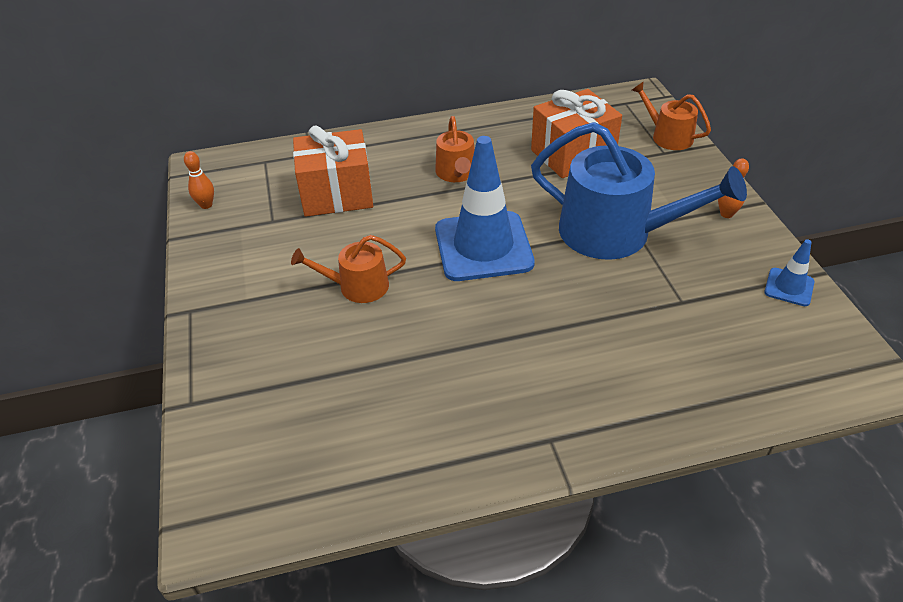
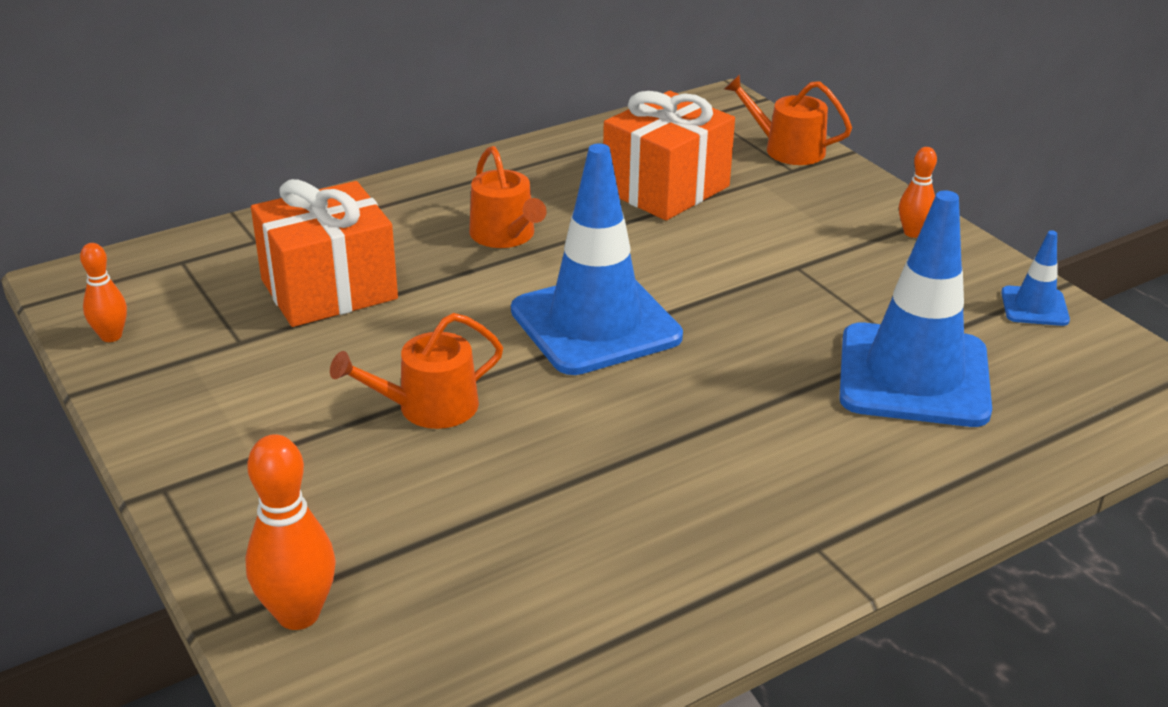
camera: 20 degrees left, 10 degrees down
blue watering can [531,122,747,260] -> none
none -> orange bowling pin [245,435,336,630]
none -> blue traffic cone [839,190,992,427]

